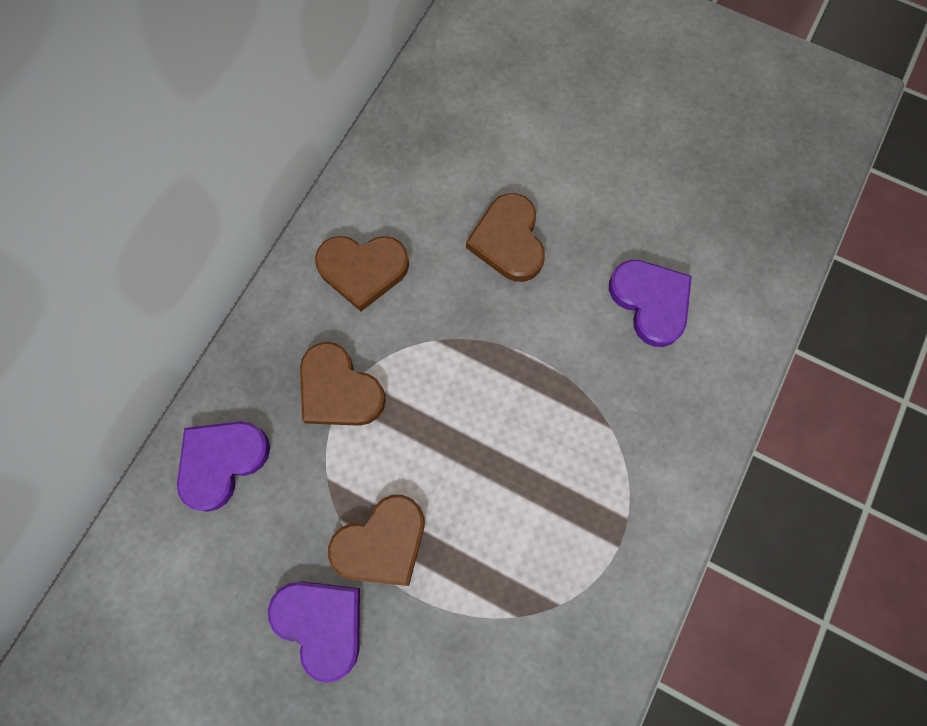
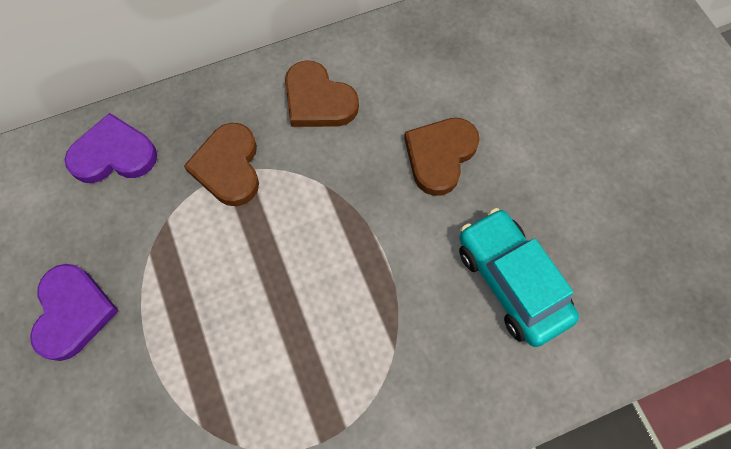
camera: 40 degrees right, 5 degrees down
brown heart [328,495,424,586] -> none
purple heart [609,260,692,347] -> turquoise car [459,208,579,347]

